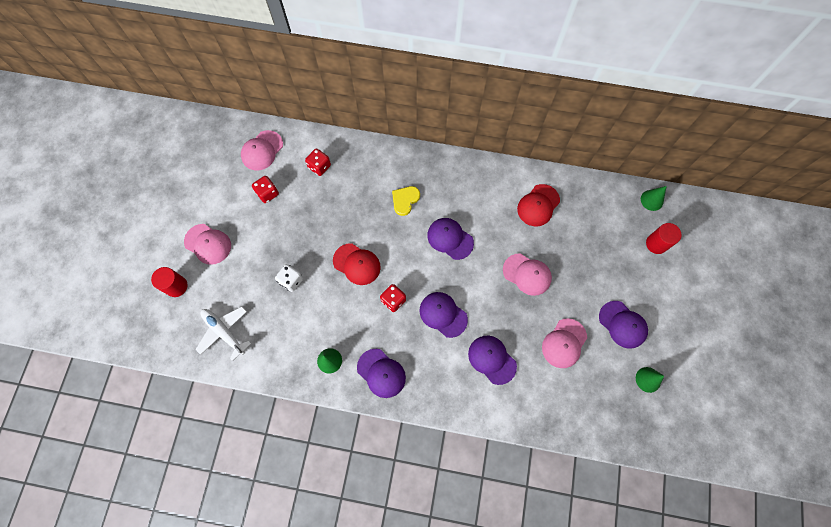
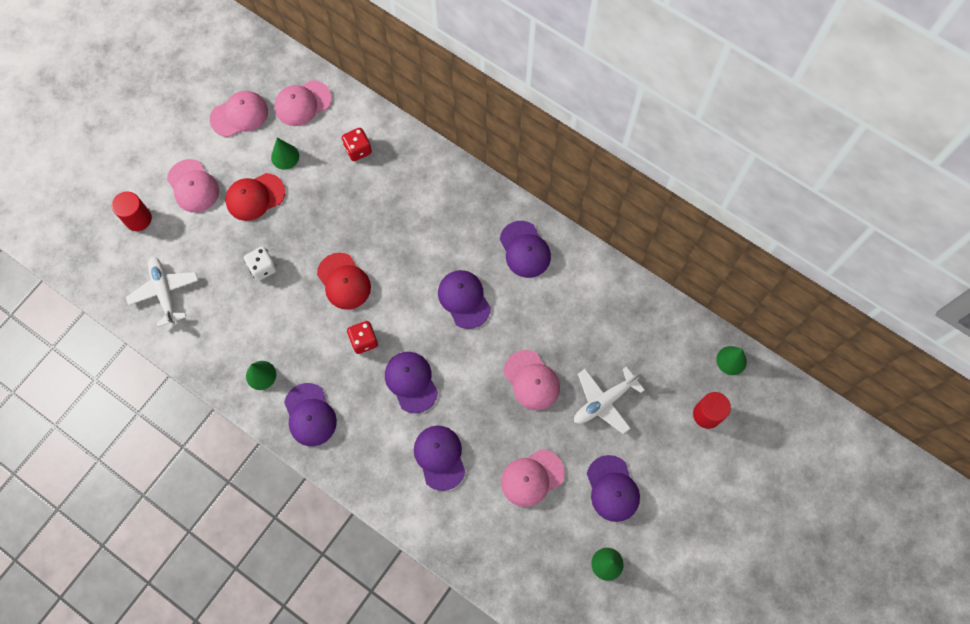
camera: 25 degrees right, 0 degrees up
red dice [252,176,279,203] -> green cone [271,138,299,170]
yellow heart [392,186,420,216] -> none
red cap [517,184,560,226] -> red cap moved to [225,173,285,221]
none -> pink cap [210,91,268,137]
none -> purple cap [500,221,551,278]
none -> white plane [574,366,644,434]

